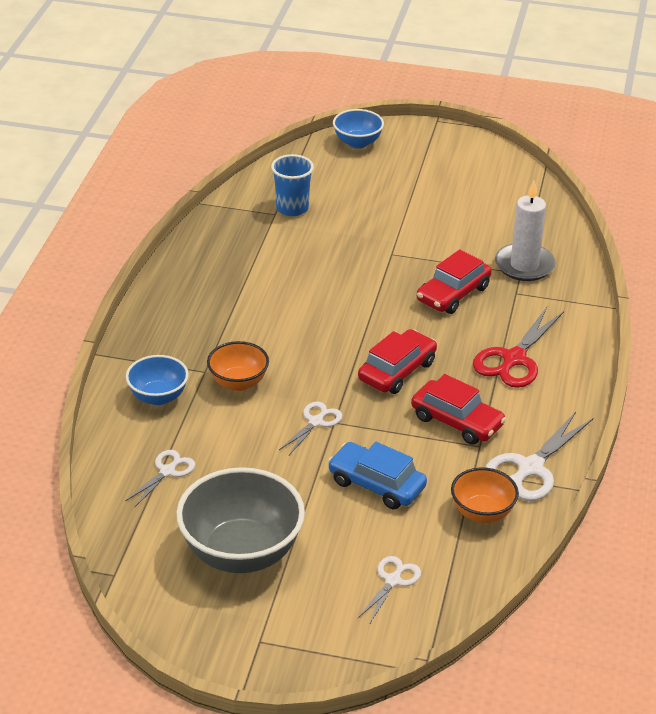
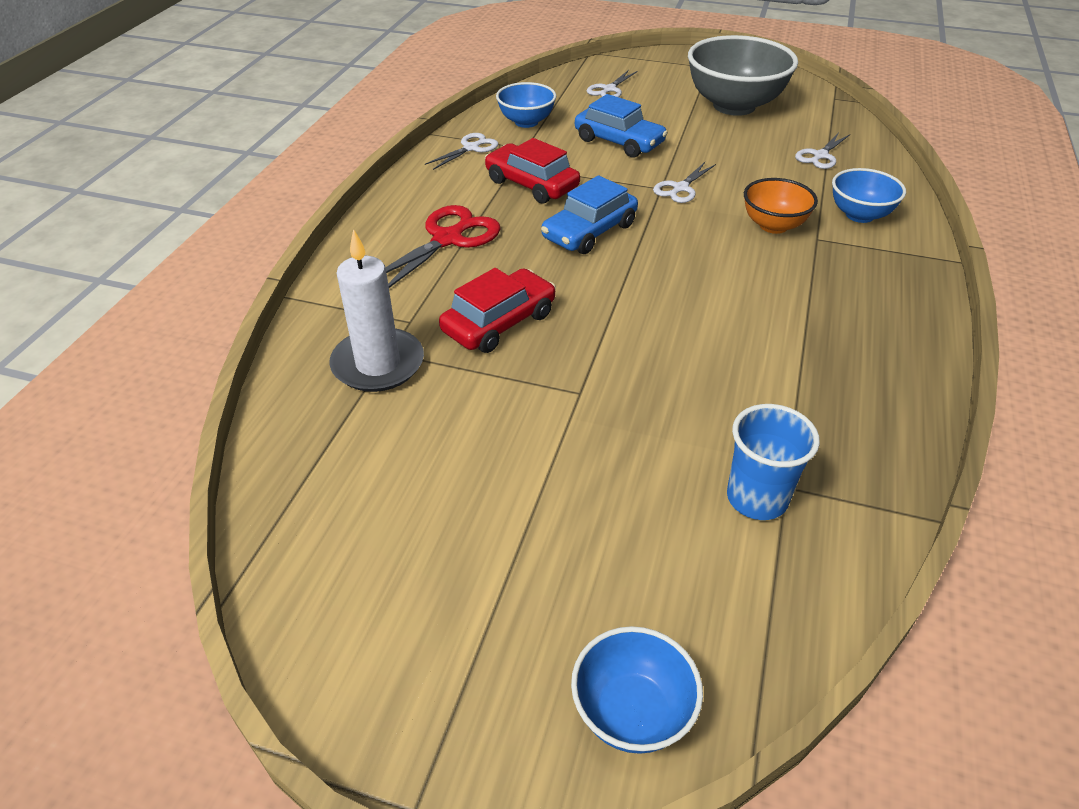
camera: 175 degrees left, 5 degrees up
red car [358,329,437,394] -> blue car [541,175,638,254]
orange bowl [451,467,519,523] -> blue bowl [496,82,556,128]
white scissors [485,412,593,501] -> white scissors [425,133,498,170], size x0.59

